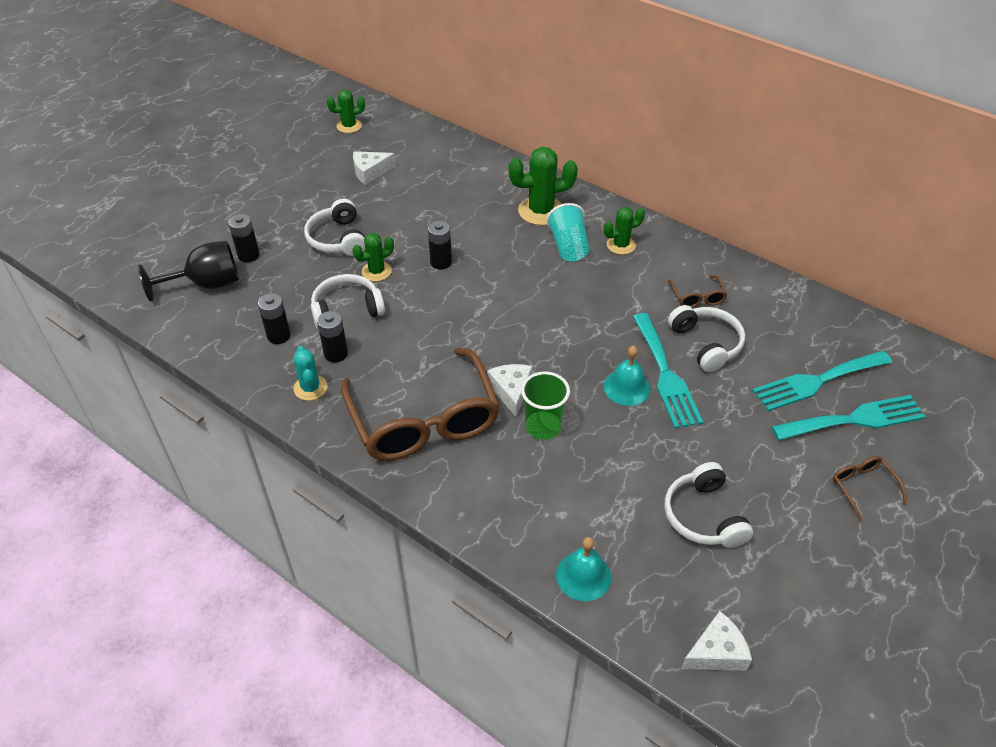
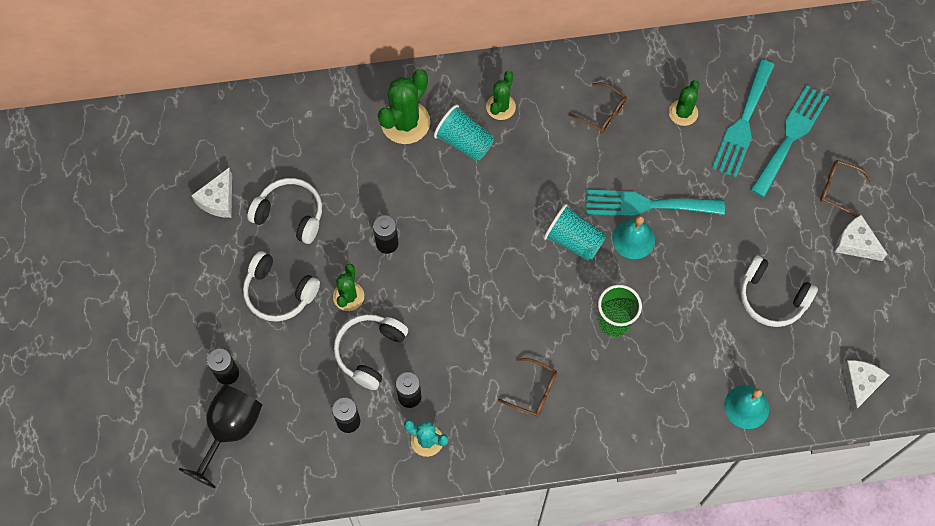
camera: 45 degrees left, 20 degrees up
green cactus [327,90,365,133] -> green cactus moved to [669,80,699,126]
brown glasses [341,348,500,460] -> brown glasses [498,358,557,417], size x0.41
white cheese [487,364,532,417] -> white cheese moved to [834,215,887,261]
turquoise fork [633,313,703,429] -> turquoise fork turned 150 degrees clockwise [586,190,725,217]
white headphones [668,305,745,372] -> white headphones moved to [247,178,322,244]
none -> turquoise cup [544,204,606,261]

